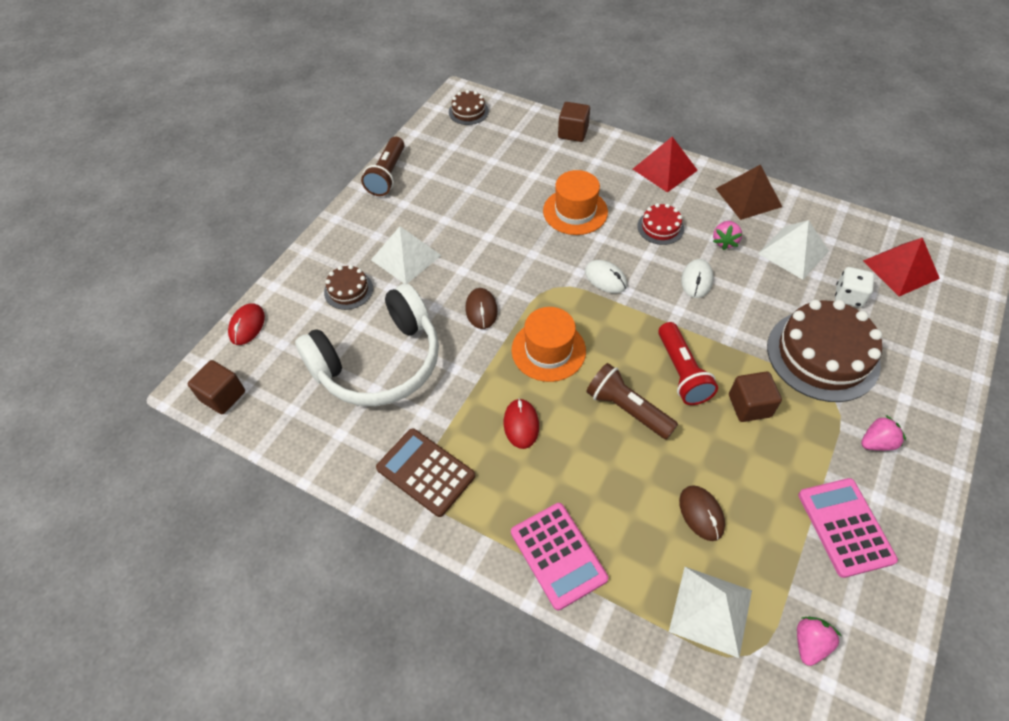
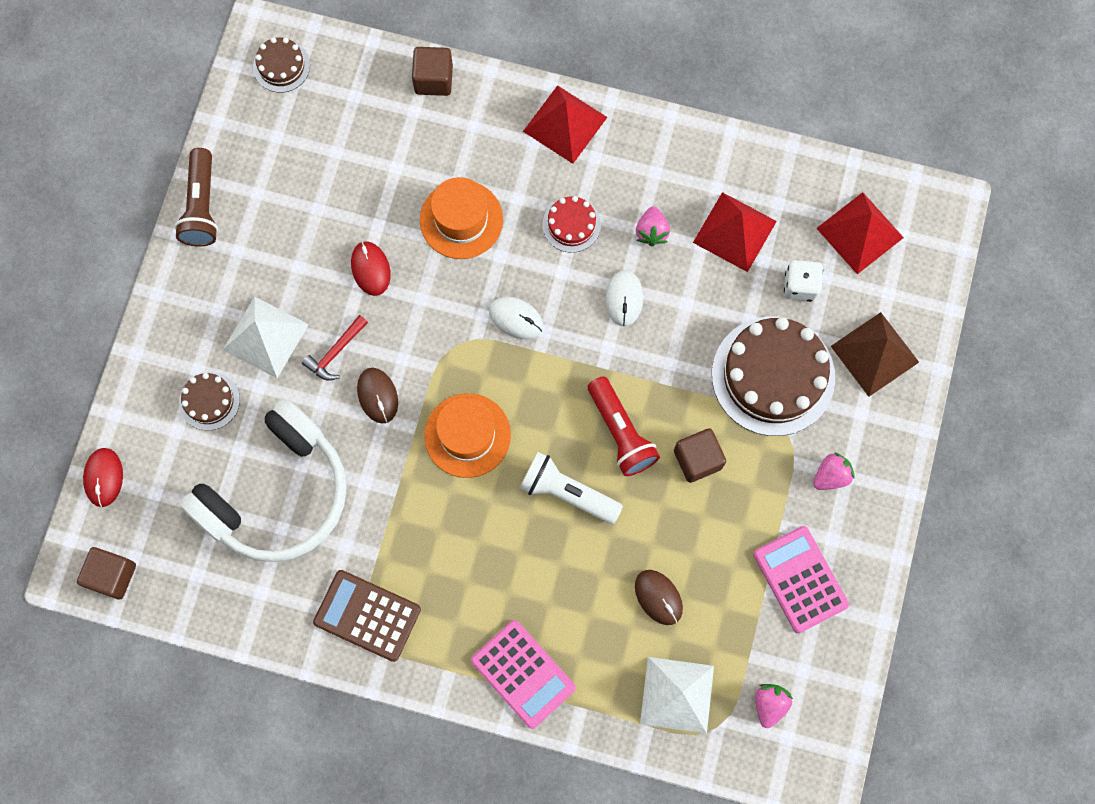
camera: 15 degrees left, 20 degrees up
red mouse [504,399,539,449] -> red mouse moved to [351,241,391,296]
brown flashlight [586,363,678,439] -> white flashlight [520,452,623,524]
brown pyramid [715,164,782,220] -> brown pyramid moved to [831,312,919,397]
white pyramid [758,220,829,280] -> red pyramid [693,192,777,272]
none -> red hammer [302,315,368,380]

